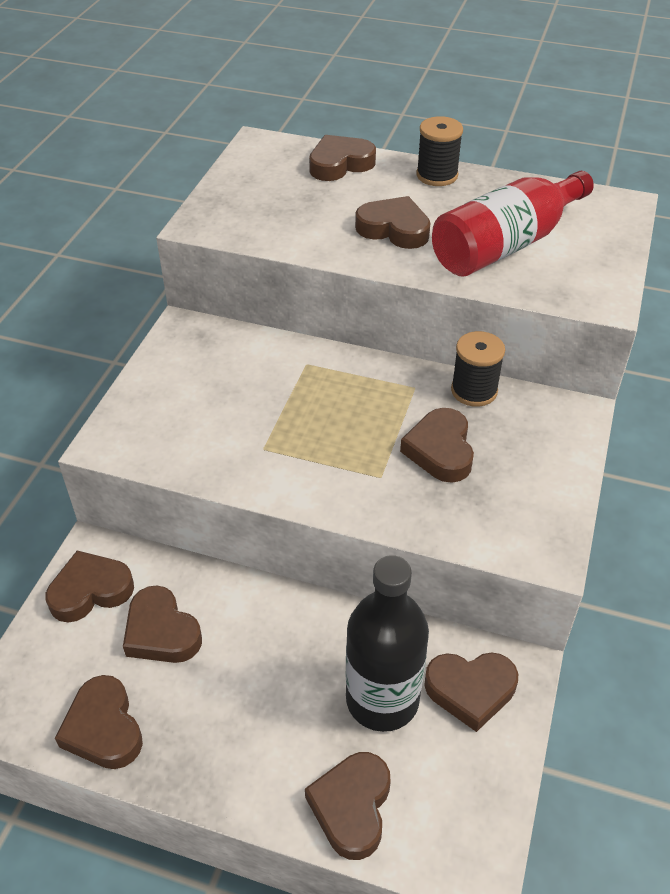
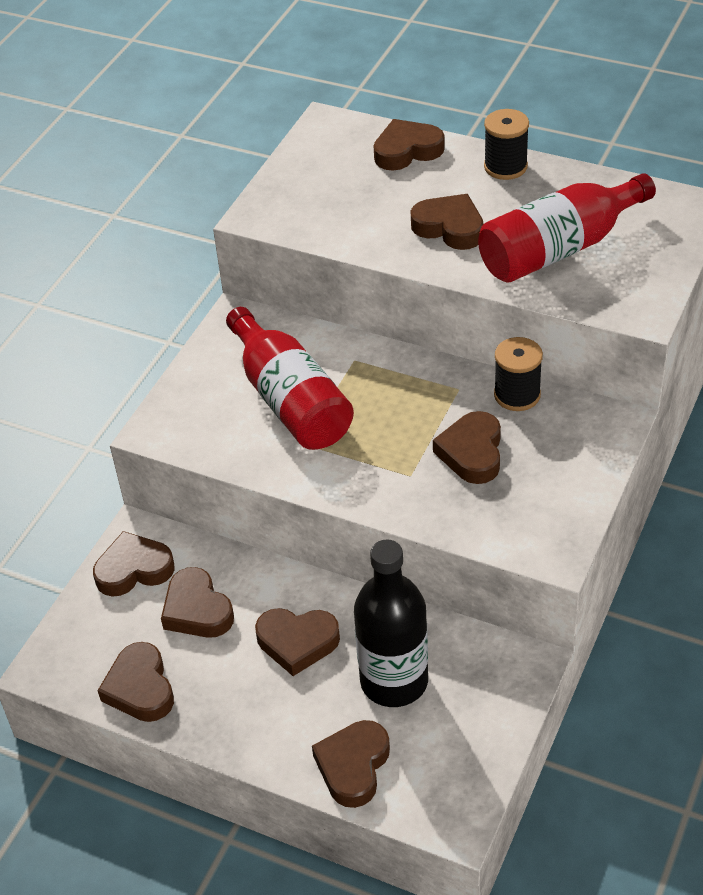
camera: 10 degrees right, 0 degrees up
brown heart [424,652,518,732] -> brown heart moved to [255,608,340,676]
none -> red bottle [226,307,354,450]

